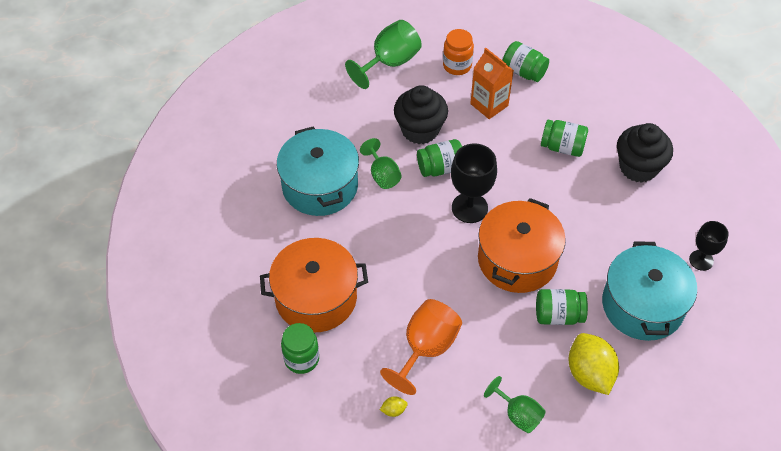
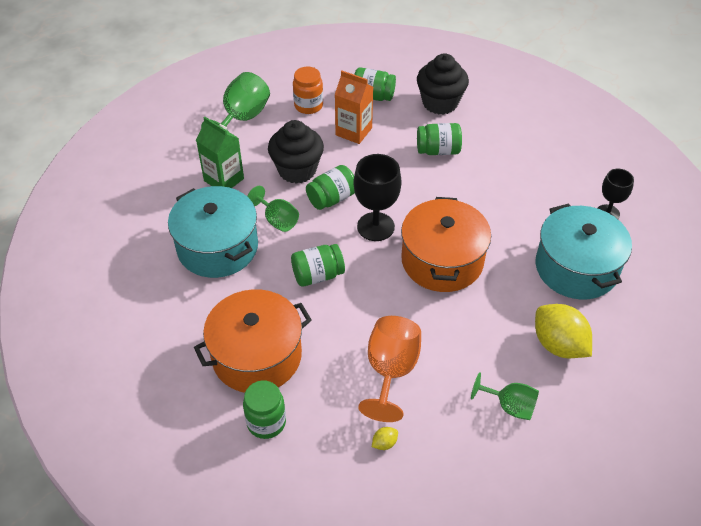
camera: 20 degrees left, 5 degrees down
green jar [536,289,588,325] -> green jar moved to [291,244,345,287]
black cupcake [617,123,673,183] -> black cupcake moved to [417,54,469,115]
none -> green carton [196,117,244,188]

